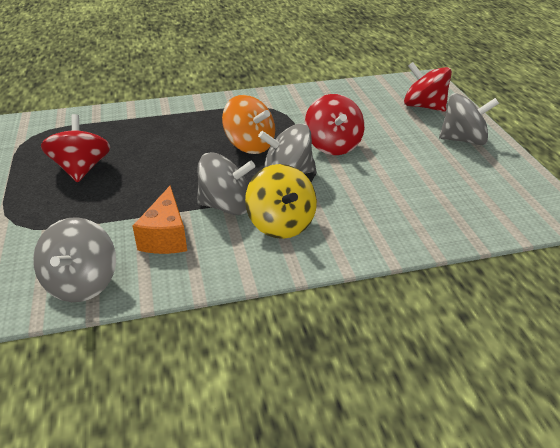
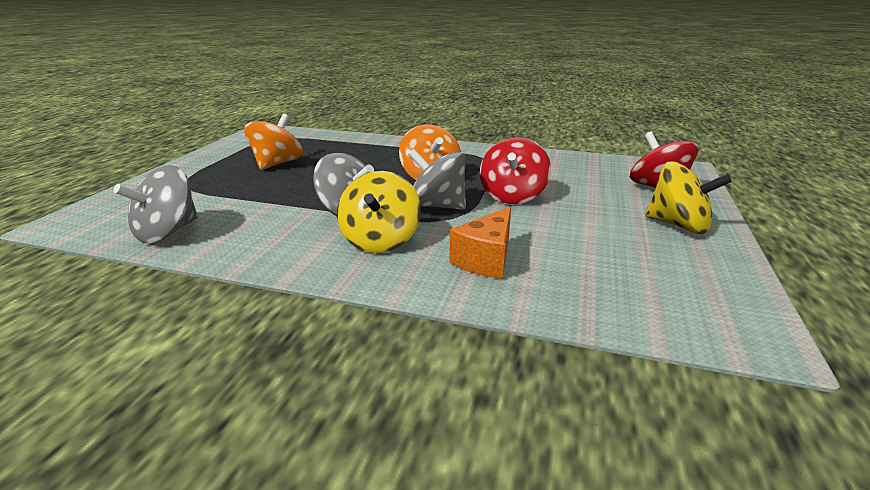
camera: 30 degrees right, 10 degrees down
red spinning top [41,114,110,183] -> orange spinning top [244,114,303,170]
orange cheese [133,185,187,254] -> orange cheese moved to [449,206,511,279]
grey spinning top [439,93,499,145] -> yellow spinning top [645,162,732,234]

